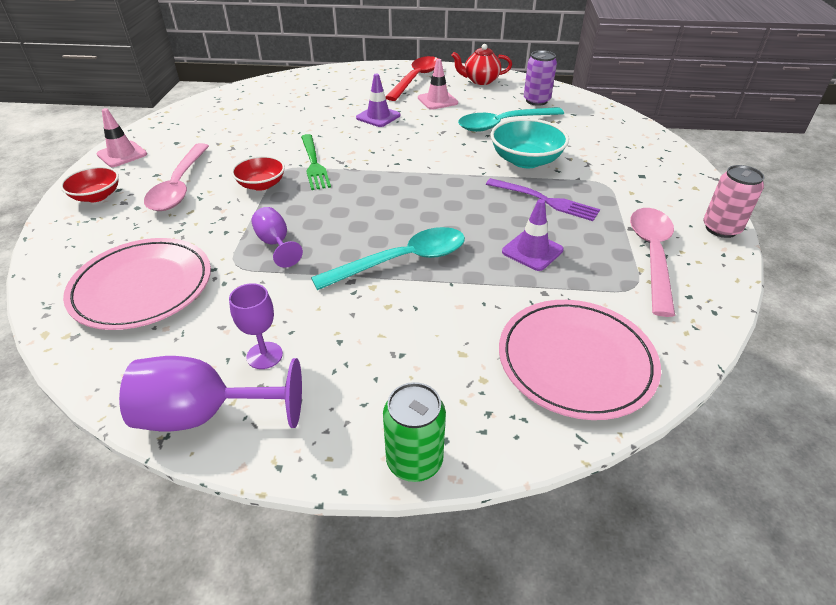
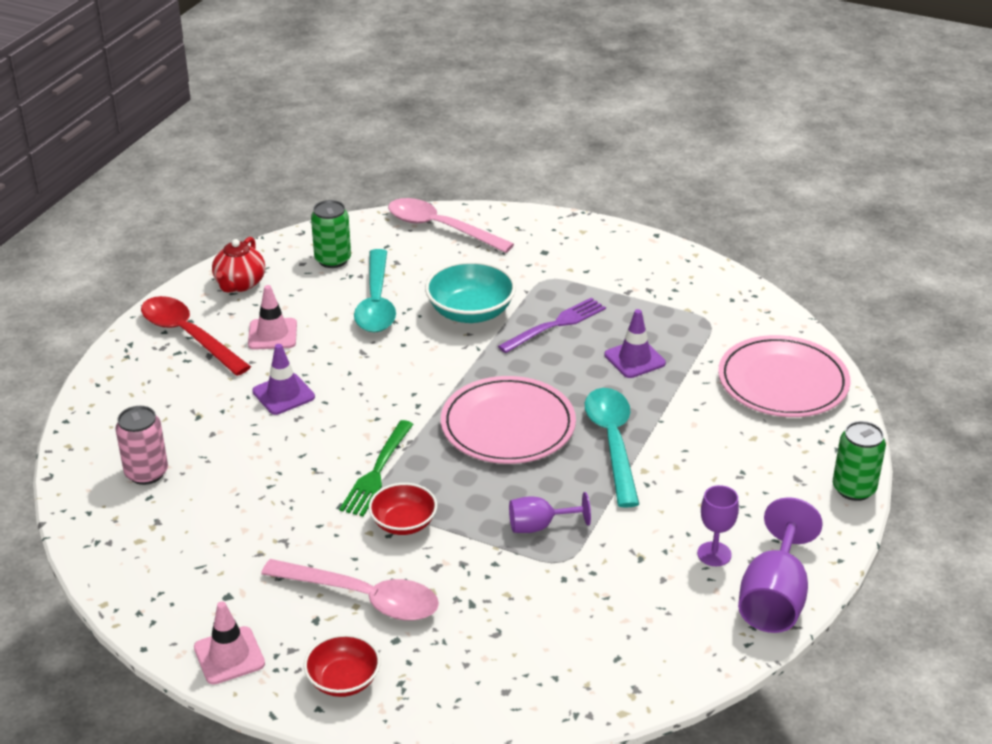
camera: 70 degrees left, 5 degrees down
pink plate [63,238,211,330] -> pink plate moved to [441,376,576,464]
green fork [301,134,331,190] -> green fork turned 105 degrees clockwise [339,420,413,516]
purple can [524,50,557,106] -> green can [311,200,351,268]
pink spoon [630,208,675,317] -> pink spoon moved to [388,198,514,253]
pink can [703,165,764,238] -> pink can moved to [115,406,168,485]

